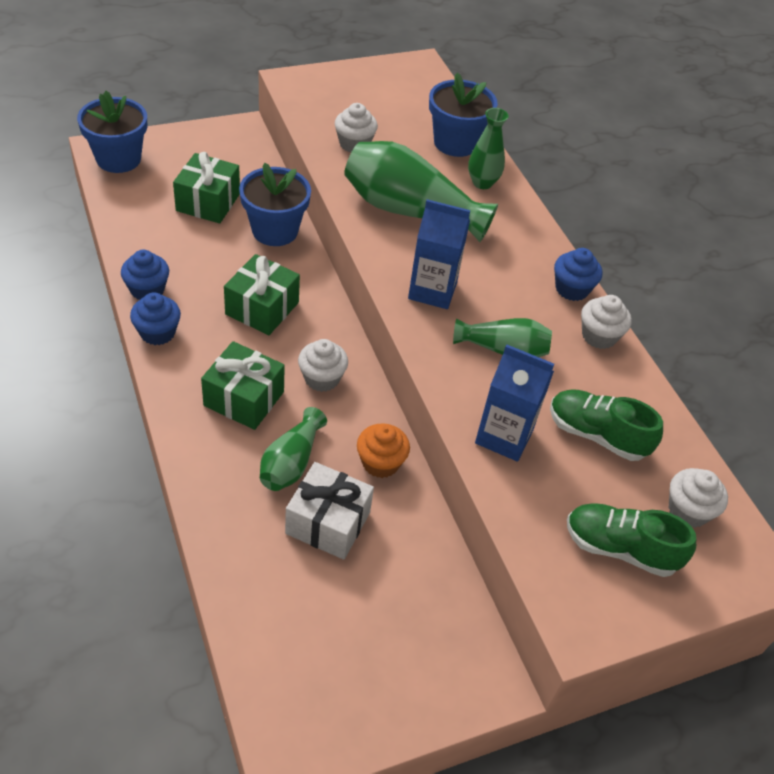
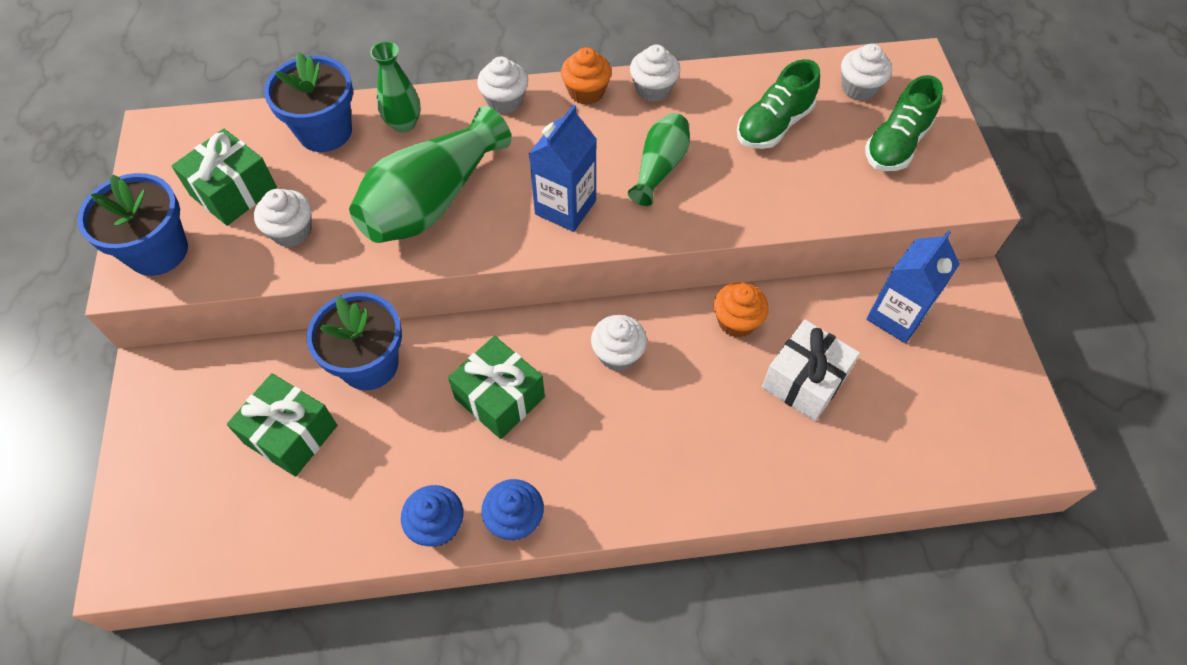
camera: 70 degrees left, 10 degrees up
blue flower pot [77,91,147,173] -> blue flower pot moved to [77,173,188,276]
green gift [201,341,285,430] -> green gift moved to [172,129,277,226]
green vase [260,407,327,491] -> none
blue carton [475,344,554,462] -> blue carton moved to [866,230,960,343]
blue cupcake [554,248,602,301] -> orange cupcake [561,47,612,105]
none -> white cupcake [477,56,528,114]

